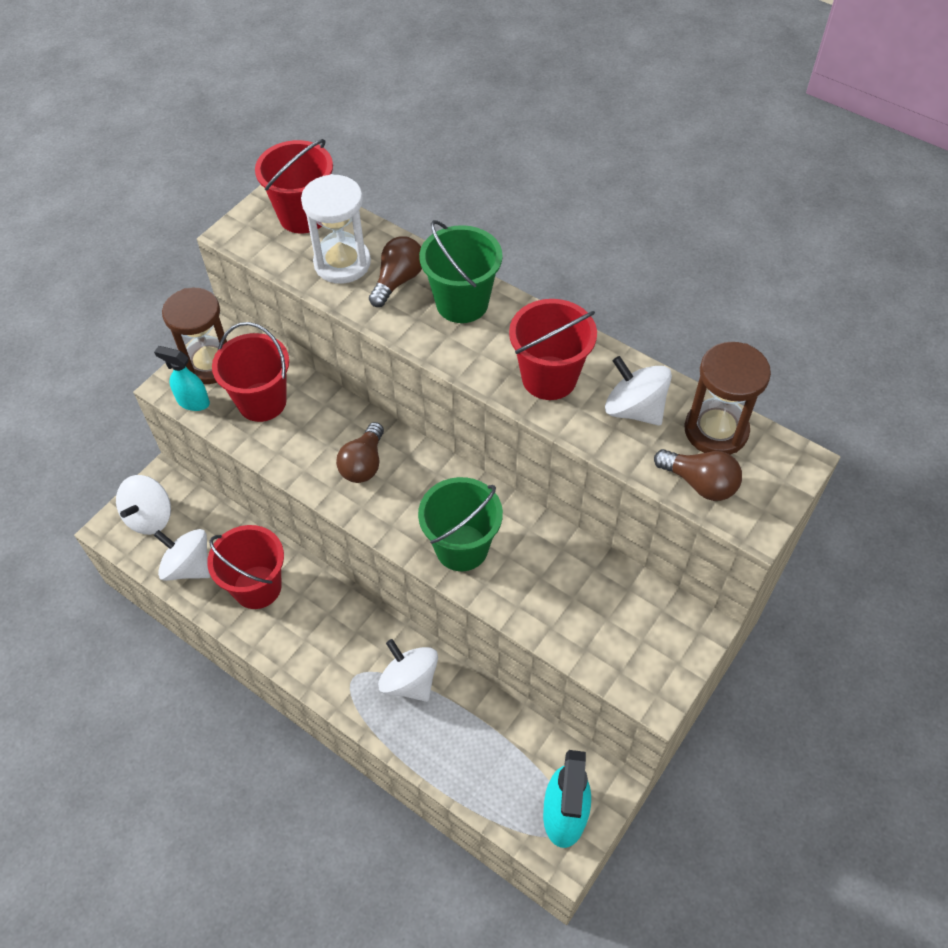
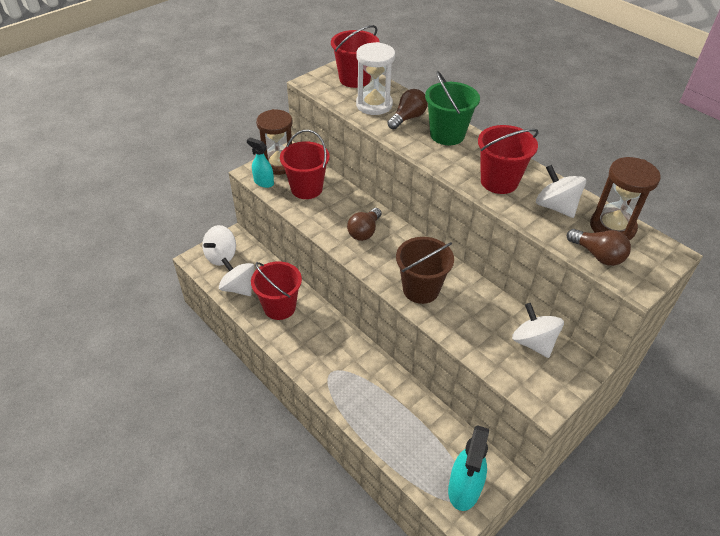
camera: 10 degrees right, 10 degrees down
white spinning top [378,639,438,702] -> white spinning top moved to [512,303,564,358]
green bucket [418,477,503,571] -> brown bucket [396,237,454,304]

